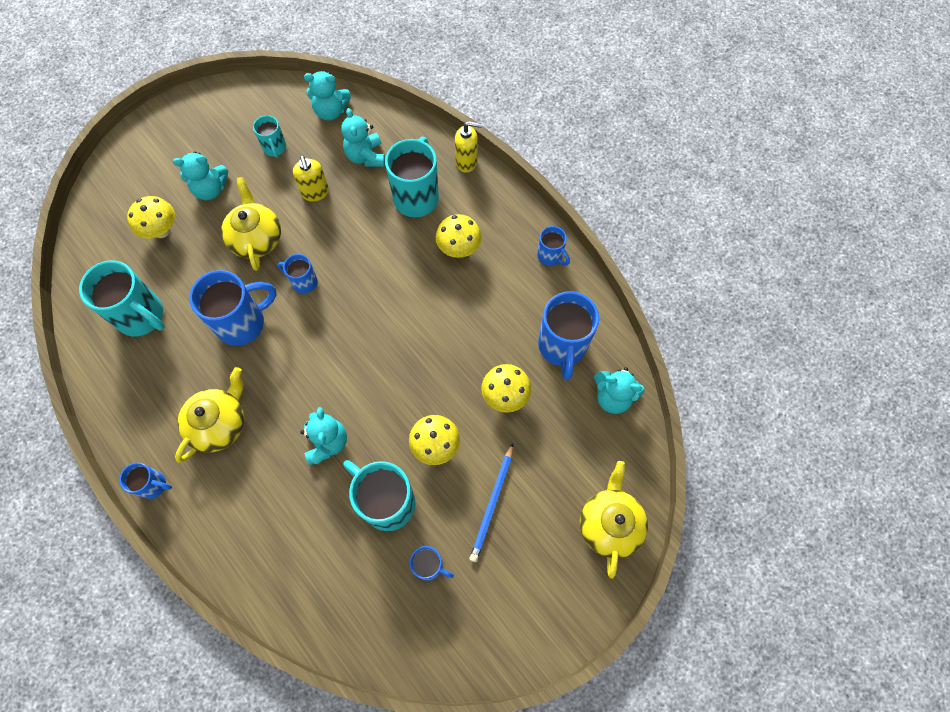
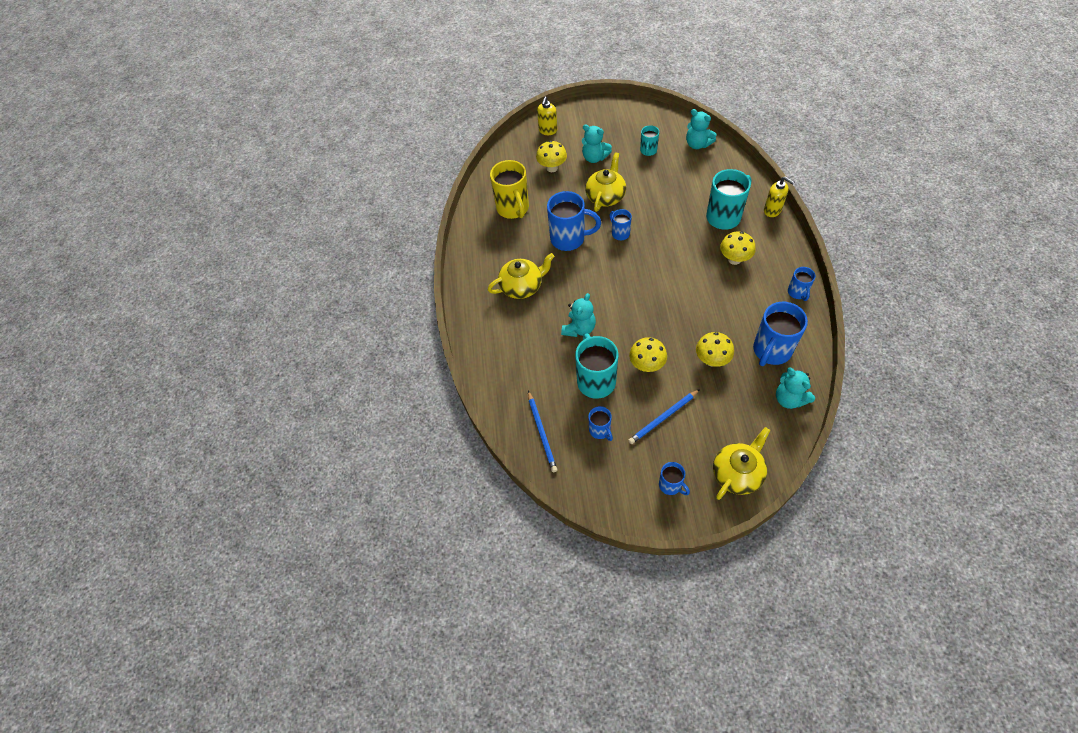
camera: 40 degrees right, 10 degrees down
turquoise mug [79,261,165,336] -> yellow mug [490,160,529,219]
blue mug [119,463,172,499] -> blue mug moved to [659,462,690,495]
yellow soap dispenser [293,155,329,202] -> yellow soap dispenser moved to [537,96,557,135]
turquoise teddy bear [341,108,385,167] -> none
none -> blue pencil [528,391,558,472]

